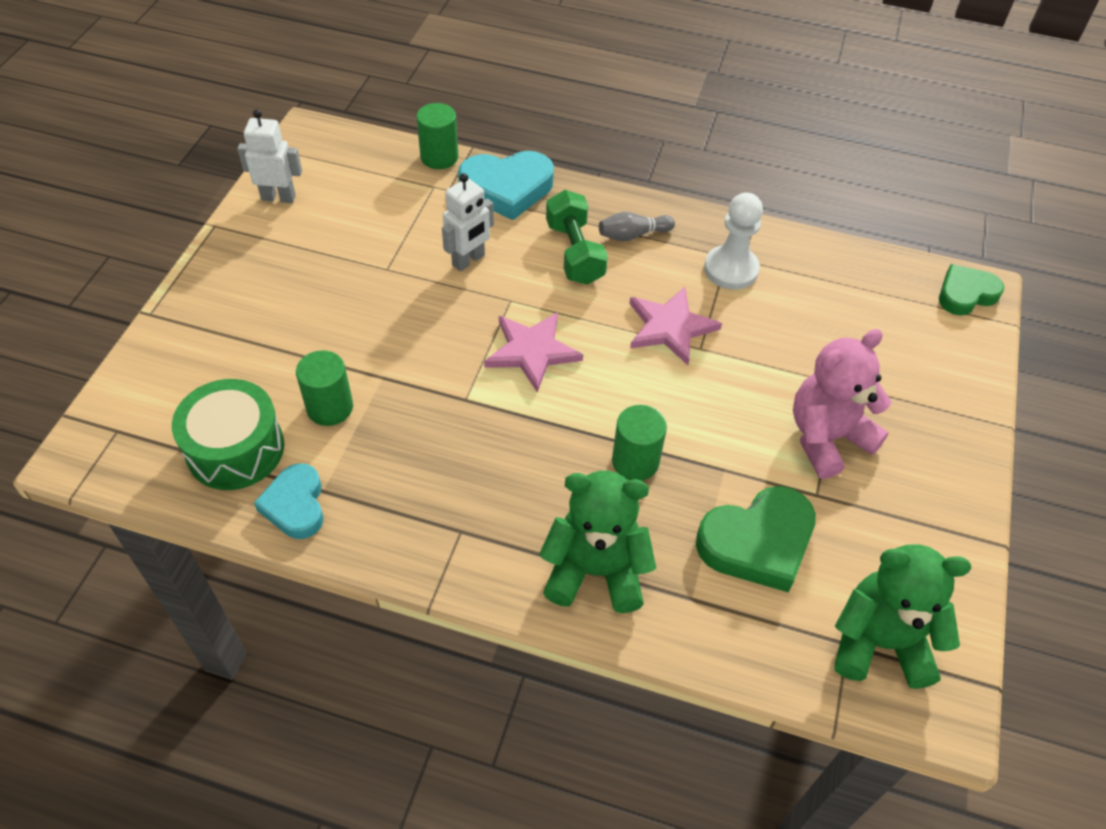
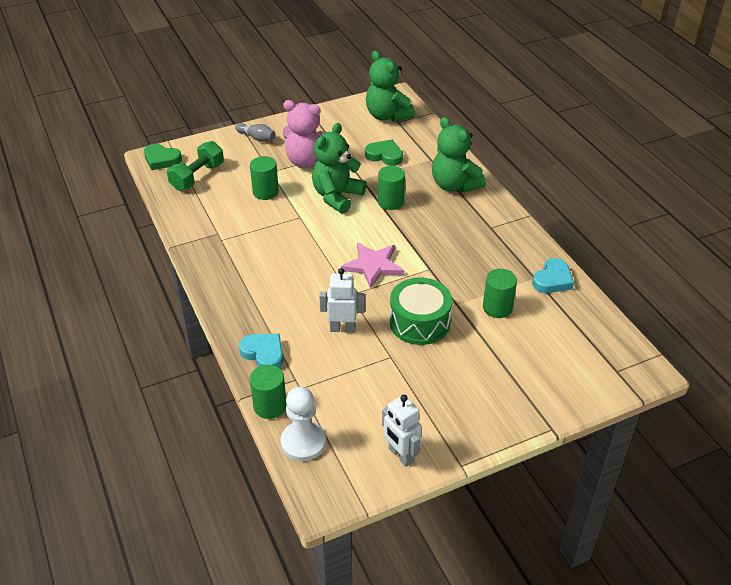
camera: 130 degrees left, 10 degrees down
green drum [172,379,284,490] -> green drum moved to [390,278,452,345]
turquoise heart [458,151,554,220] -> turquoise heart [239,334,283,368], size x0.65
green dumbbell [546,190,608,285] -> green dumbbell moved to [167,141,224,191]
grey bowling pin [599,212,675,241] -> grey bowling pin moved to [235,123,276,142]
pink star [629,287,722,365] -> none
green heart [696,486,816,592] -> green heart [365,140,403,166], size x0.65
white pawn [704,193,763,290] -> white pawn moved to [281,387,326,461]
none -> green cylinder [250,156,279,200]
none -> green teddy bear [312,123,366,214]

